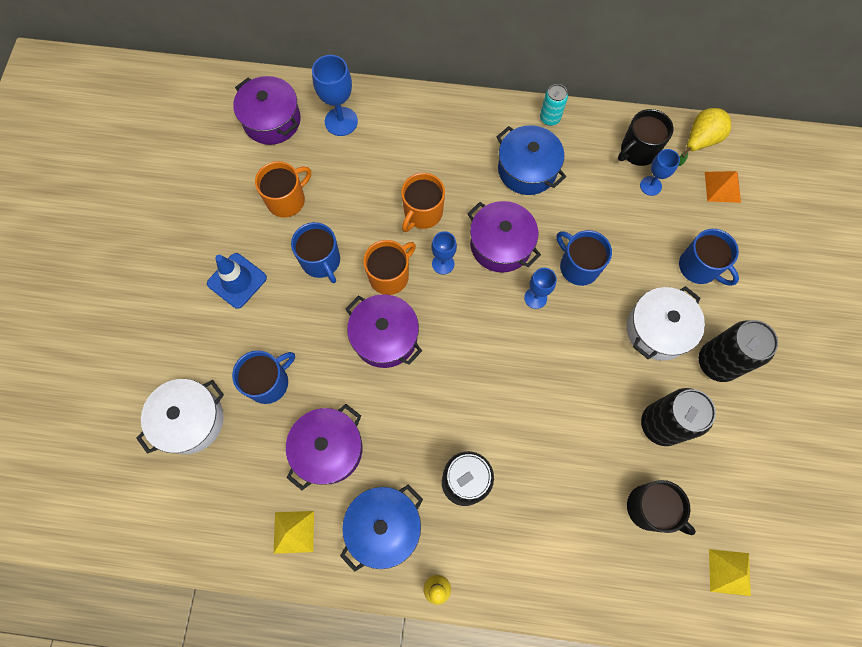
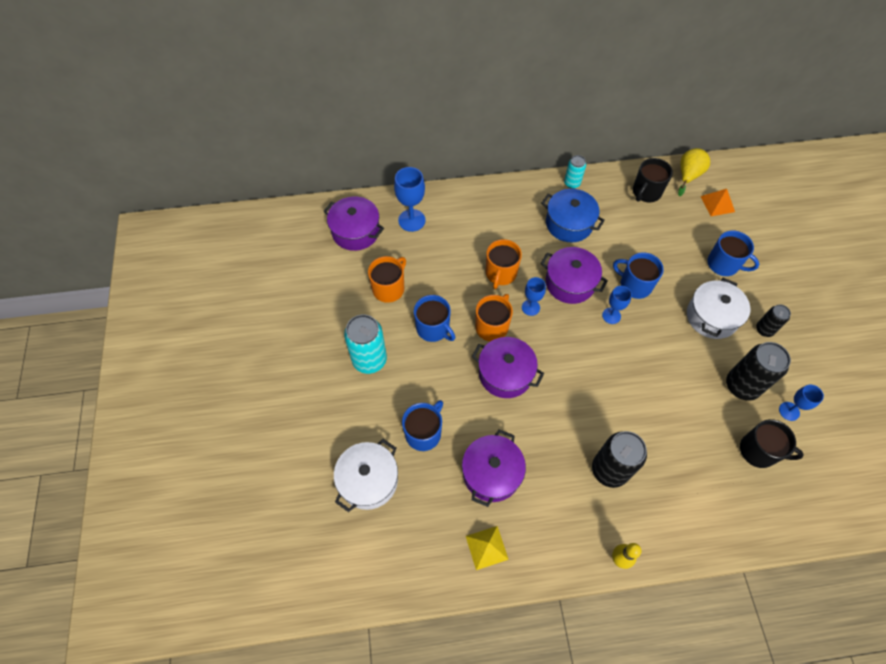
camera: 15 degrees left, 10 degrees down
blue traffic cone [207,253,267,309] -> turquoise can [344,315,387,374]
blue pot [340,484,423,572] -> none
blue goblet [640,149,680,196] -> blue goblet moved to [779,385,824,421]
black can [699,320,778,382] -> black can [756,304,791,337], size x0.56
yellow pyramid [709,549,751,596] -> none

